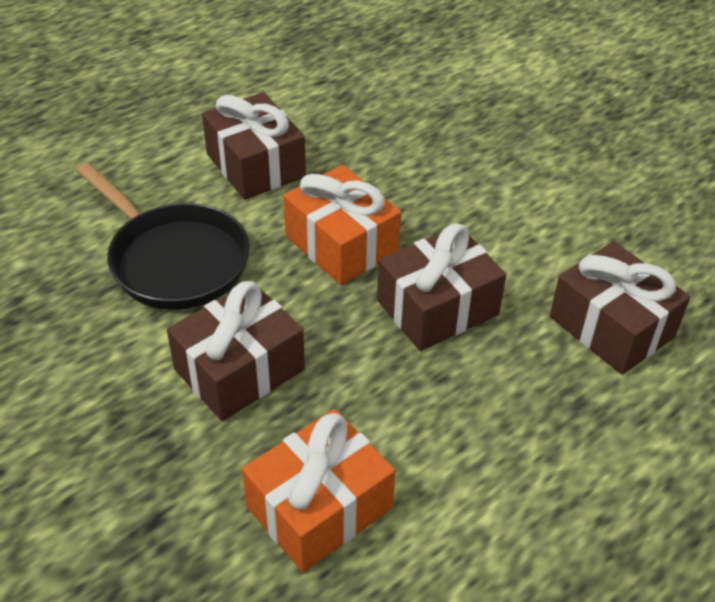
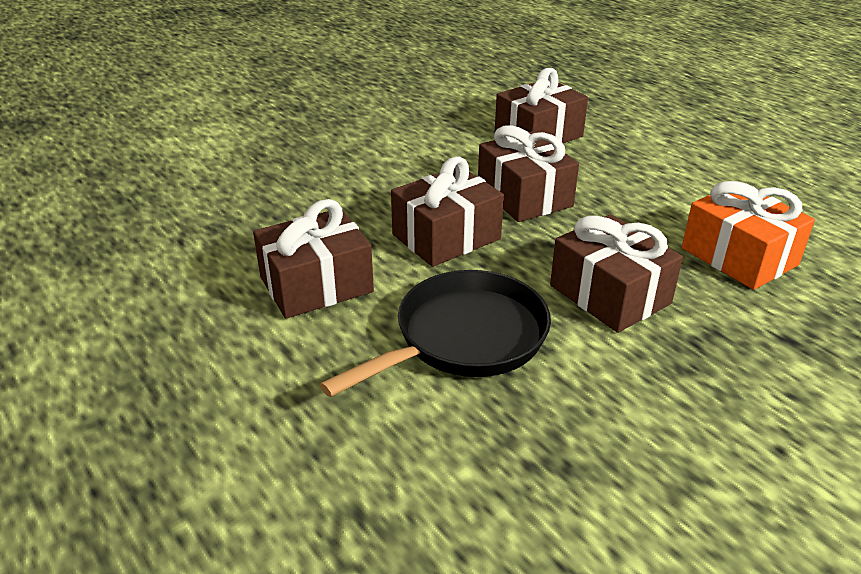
camera: 85 degrees left, 10 degrees down
orange gift [283,165,401,285] -> brown gift [391,156,504,267]

